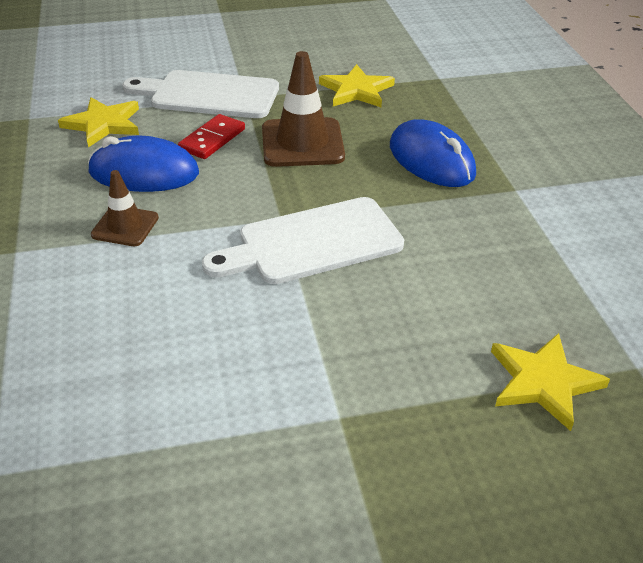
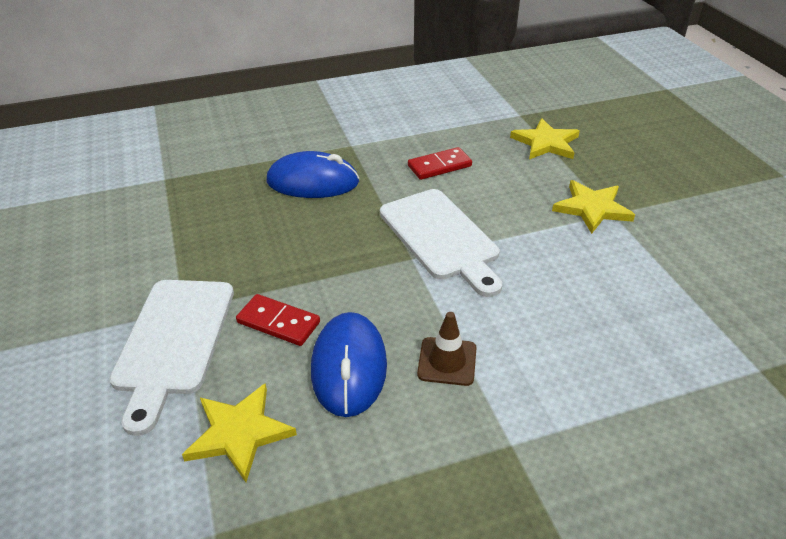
camera: 95 degrees left, 0 degrees up
brown traffic cone [262,51,345,167] -> none
yellow star [319,64,395,107] -> yellow star moved to [552,180,635,234]
blue mouse [390,119,476,187] -> blue mouse turned 45 degrees clockwise [267,151,359,198]
none -> red domino [408,147,472,180]

